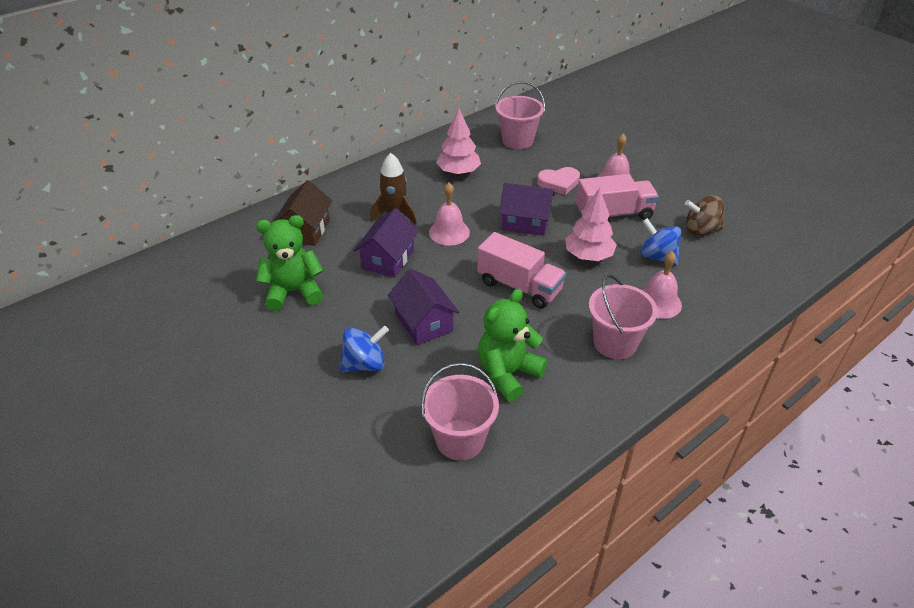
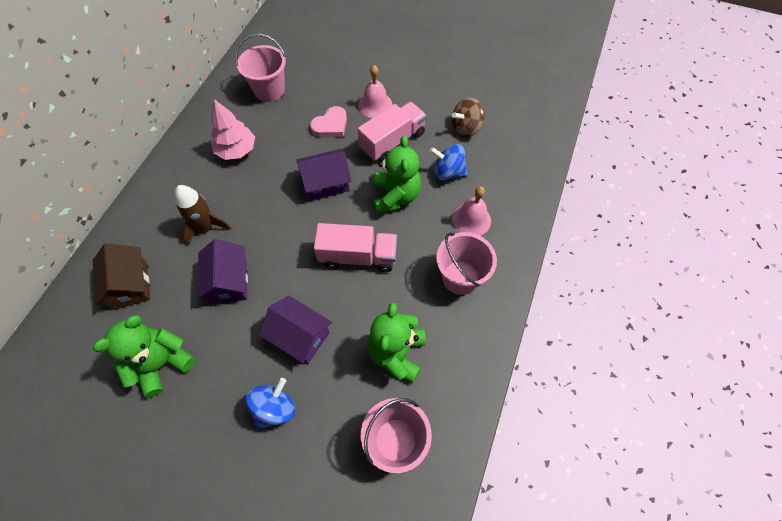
camera: 30 degrees left, 20 degrees up
pink bell [429,183,470,246] -> none
pink tree [565,188,617,261] -> green teddy bear [373,136,421,214]

